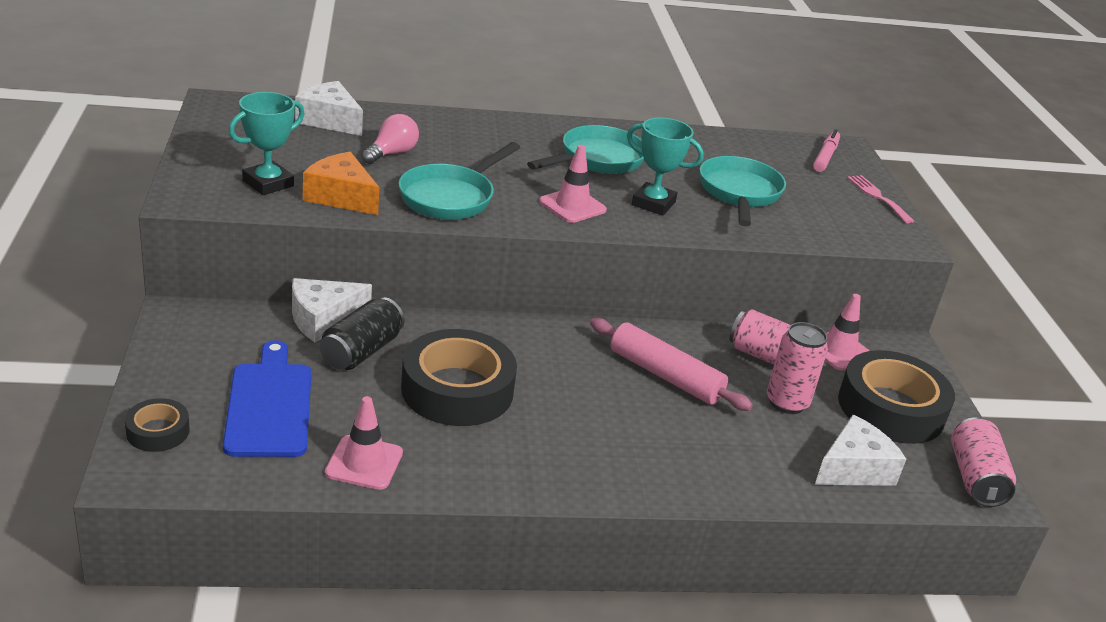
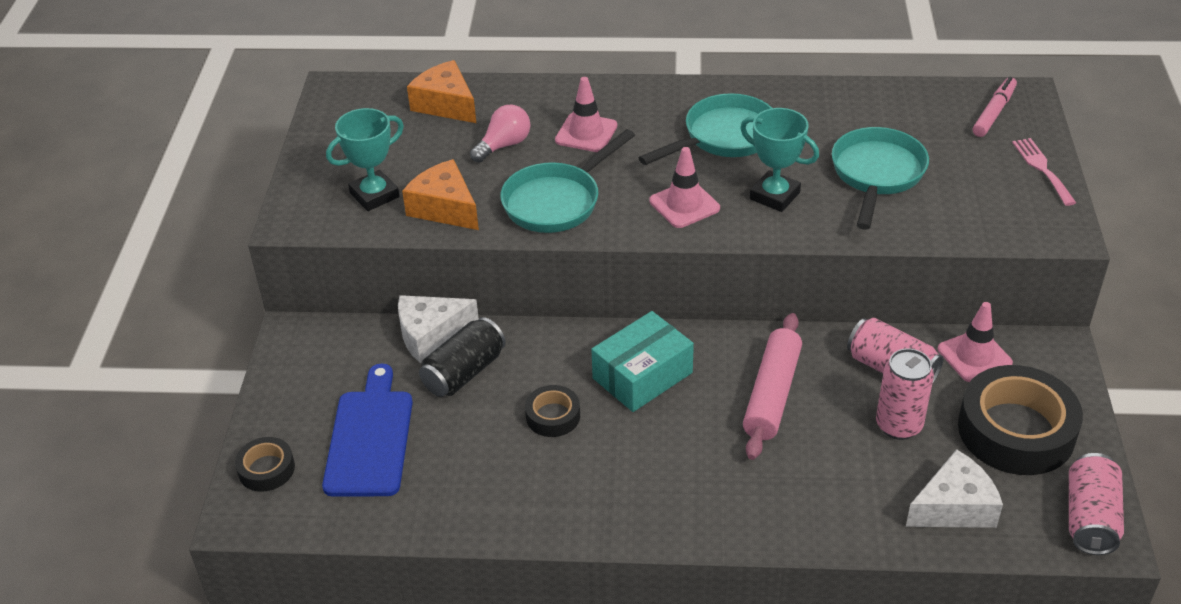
camera: 15 degrees right, 10 degrees up
white cheese [295,81,363,136] -> orange cheese [407,60,476,123]
pink traffic cone [325,396,403,490] -> pink traffic cone moved to [555,77,617,152]
black tape [401,329,517,426] -> black tape [525,385,580,437], size x0.49
pink rolling pin [590,318,753,411] -> pink rolling pin turned 60 degrees clockwise [743,313,802,460]
none -> turquoise box [591,311,694,412]

